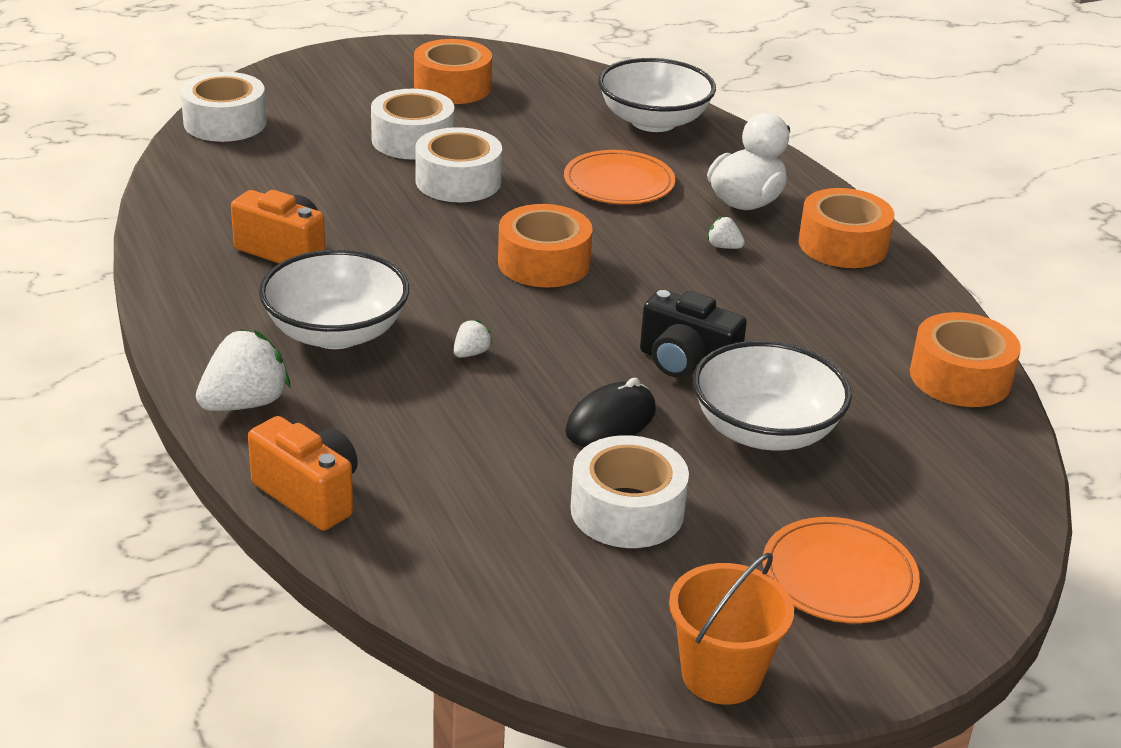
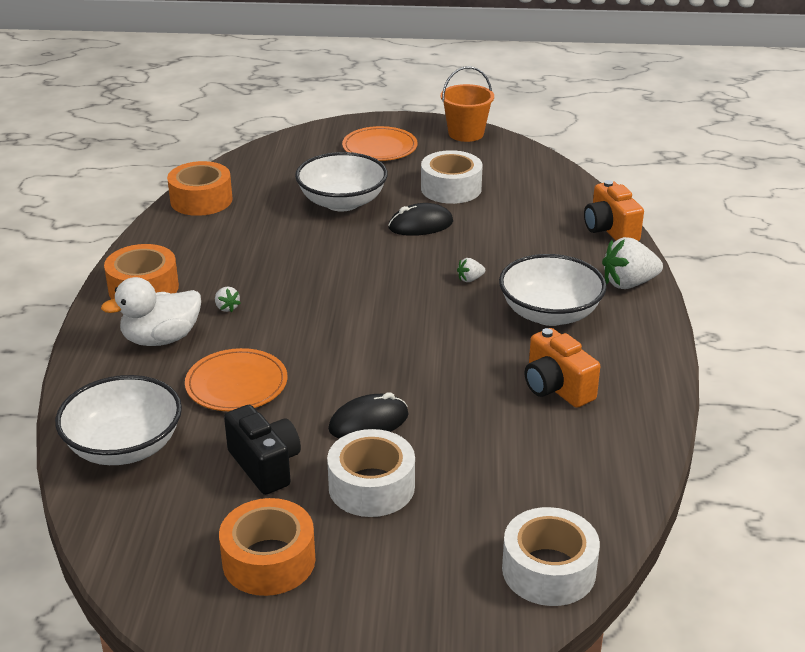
camera: 150 degrees left, 0 degrees up
white tape [415,127,502,202] -> black mouse [328,392,409,439]
orange tape [498,204,593,287] -> none
black camera [640,289,747,377] -> black camera moved to [224,405,301,495]

